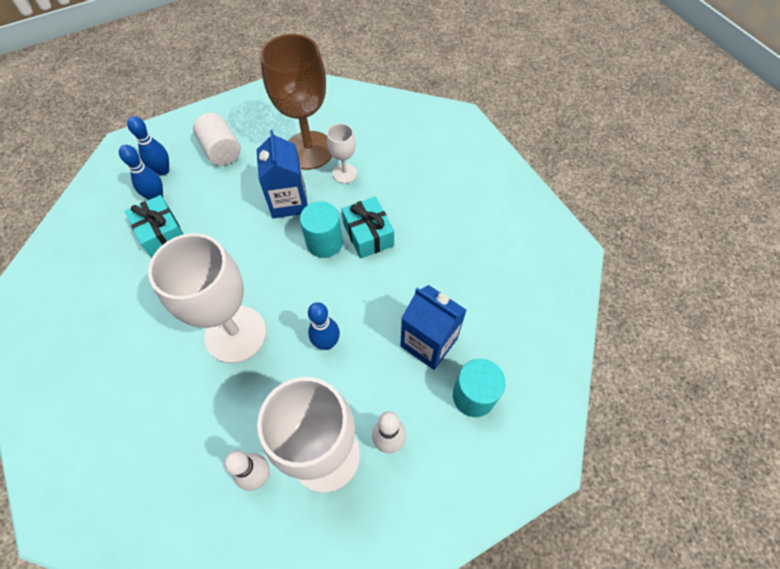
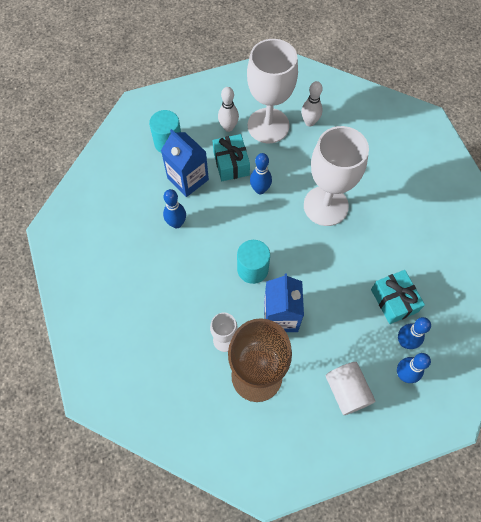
camera: 170 degrees left, 5 degrees up
turquoise gift [341,197,394,259] -> turquoise gift moved to [213,134,250,181]
none -> blue bowling pin [163,189,186,228]

